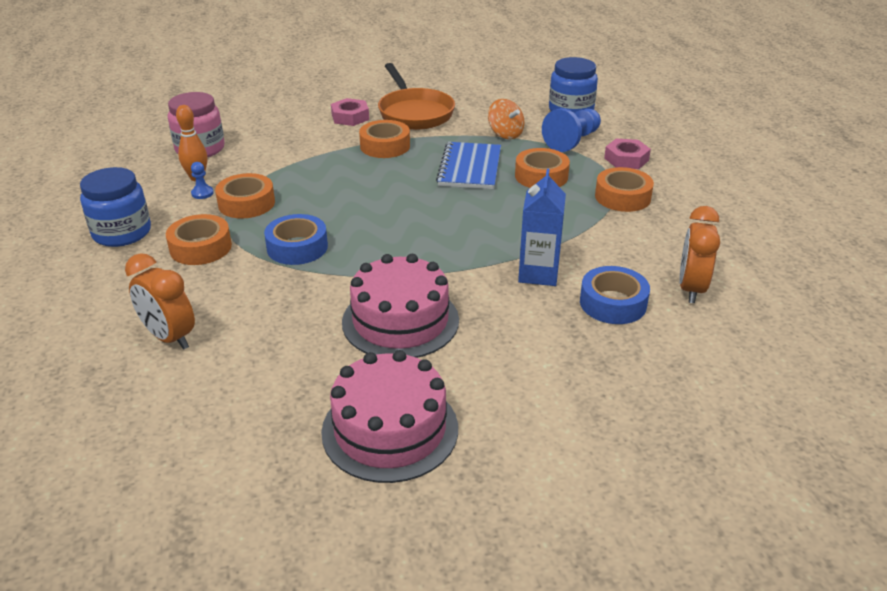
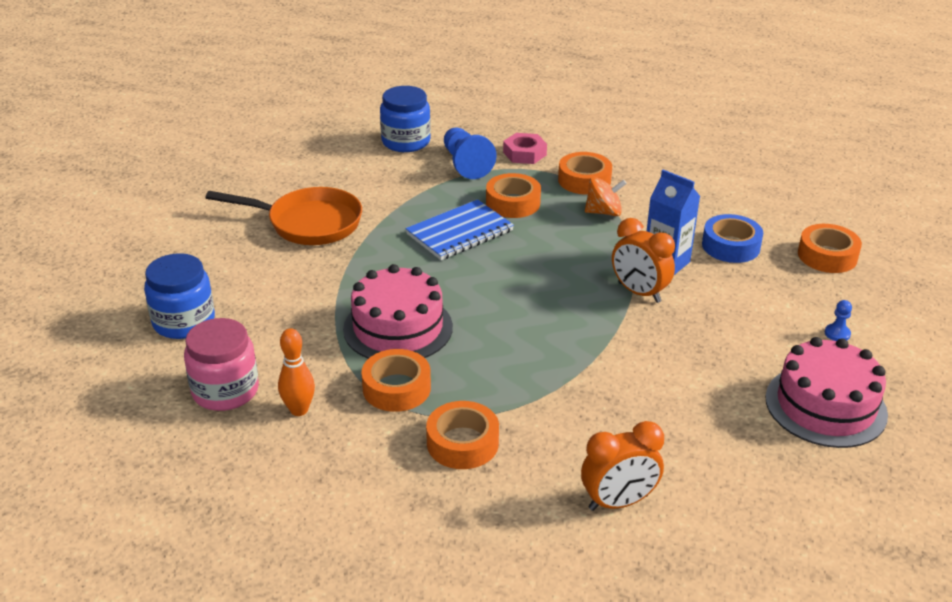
camera: 60 degrees left, 0 degrees up
blue jar [80,167,151,247] -> blue jar moved to [144,253,215,339]
blue pawn [191,162,214,199] -> blue pawn moved to [825,300,852,341]
blue tape [264,214,328,265] -> none
pink nut [331,98,369,126] -> none
pink cake [342,254,459,358] -> pink cake moved to [343,264,453,359]
orange tape [359,120,410,158] -> orange tape moved to [798,224,862,273]
blue notebook [436,142,501,189] -> blue notebook turned 75 degrees counterclockwise [405,199,514,260]
orange spinning top [488,99,525,139] -> orange spinning top moved to [585,177,627,216]
orange clock [679,206,720,303] -> orange clock moved to [612,218,675,303]

